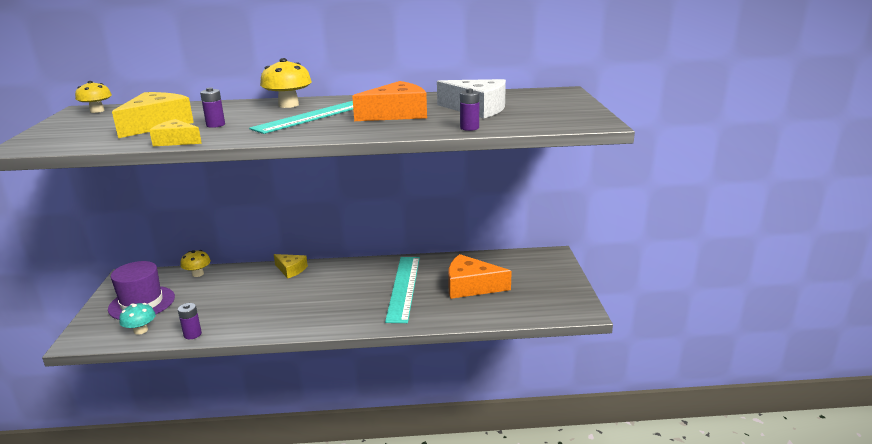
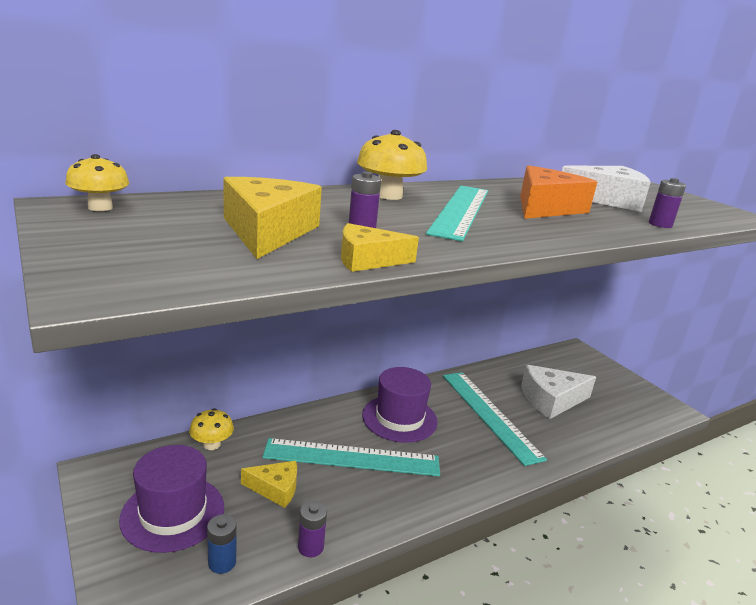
camera: 30 degrees left, 0 degrees up
turquoise mushroom [119,303,156,335] -> blue battery [207,514,236,574]
yellow cheese [274,254,308,278] -> yellow cheese moved to [241,461,297,508]
orange cheese [448,254,512,299] -> white cheese [521,365,596,419]
none -> turquoise ruler [262,438,440,477]
none -> purple hat [362,367,438,443]

